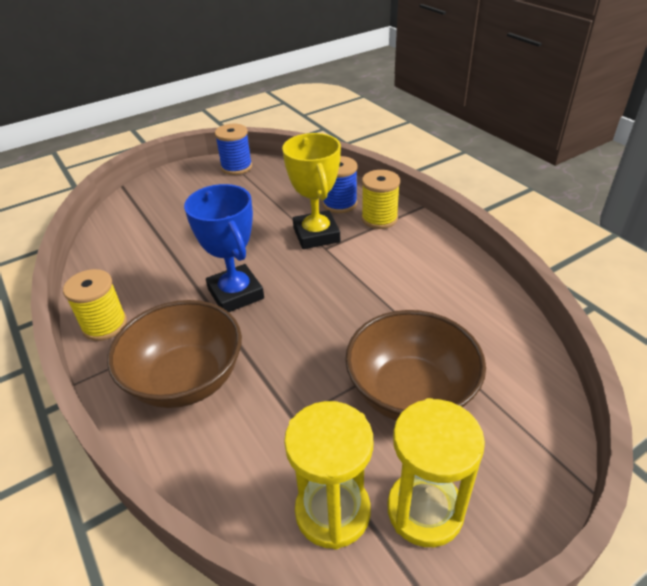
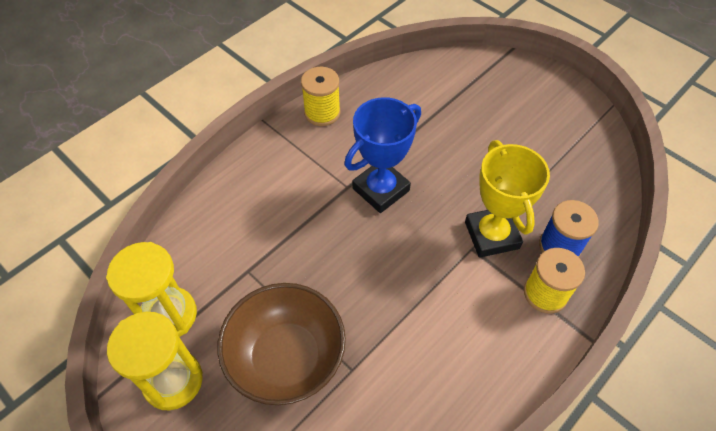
camera: 75 degrees right, 15 degrees up
brown bowl [107,300,242,408] -> none
blue spool [215,124,252,175] -> none
yellow trophy [282,133,341,249] -> yellow trophy turned 75 degrees counterclockwise [465,140,550,258]

